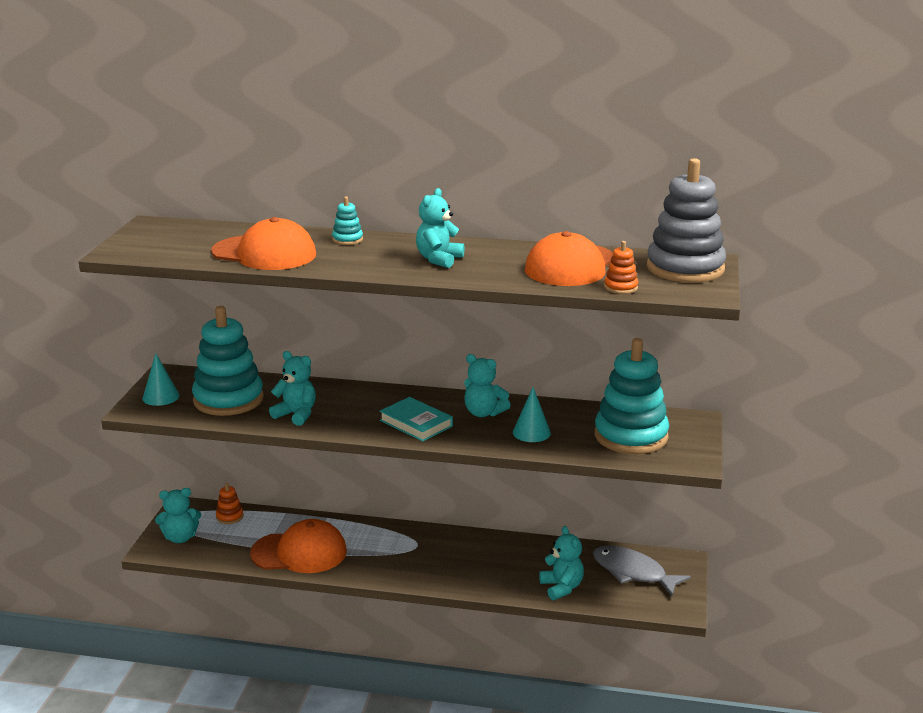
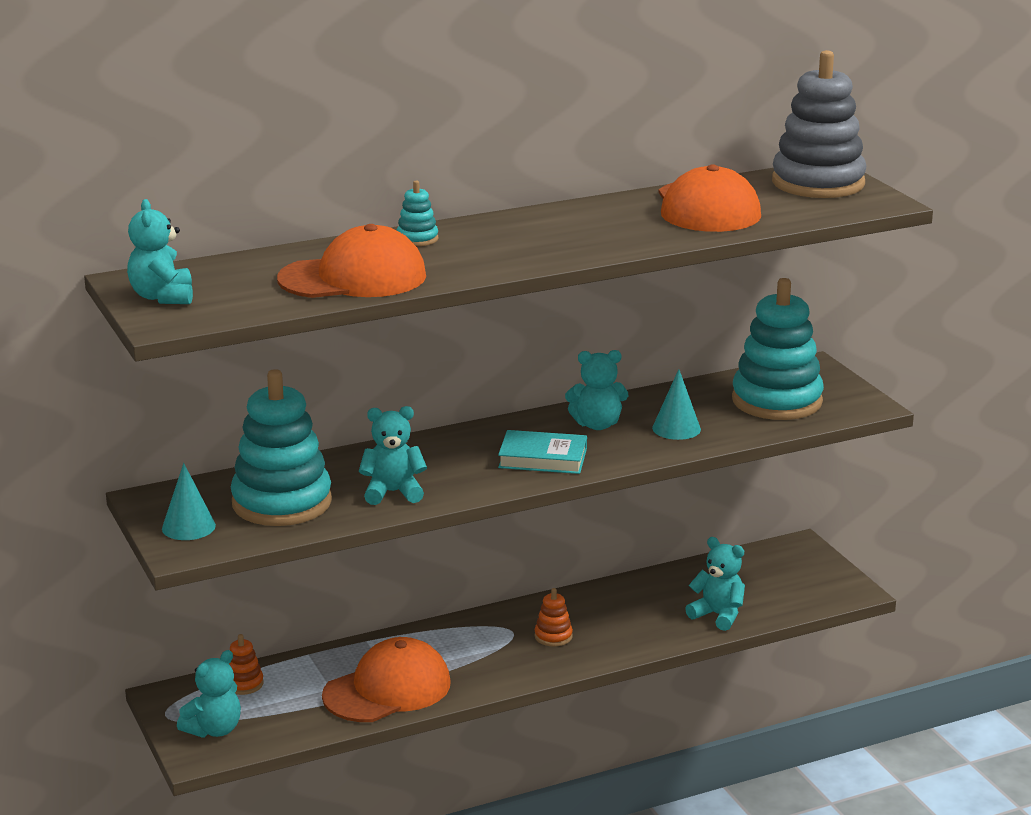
camera: 35 degrees left, 0 degrees up
turquoise teddy bear [416,188,465,268] -> turquoise teddy bear moved to [127,199,193,304]
grey fish [593,545,691,596] -> none
orange stacking toy [604,241,638,294] -> orange stacking toy moved to [535,588,573,647]

